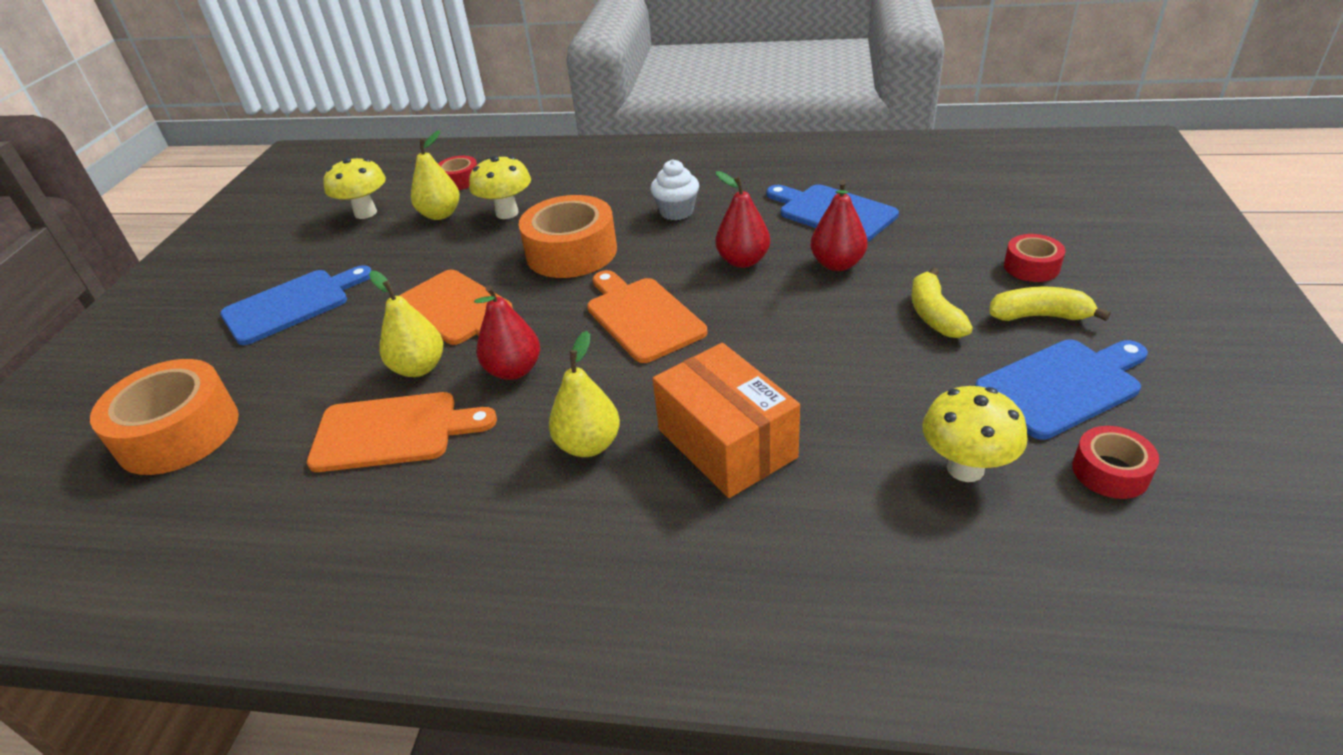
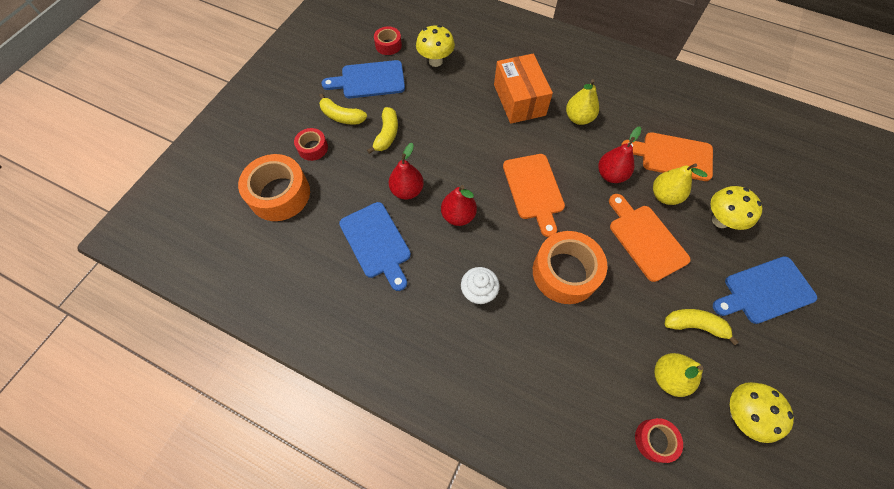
camera: 165 degrees left, 25 degrees up
orange tape [90,359,239,475] -> orange tape moved to [238,154,310,221]
yellow mushroom [469,156,531,219] -> yellow mushroom moved to [711,186,762,230]
none -> yellow banana [665,309,739,345]

